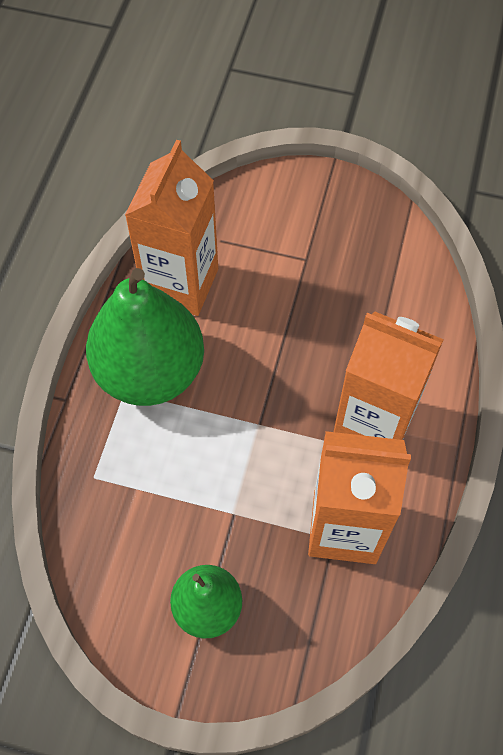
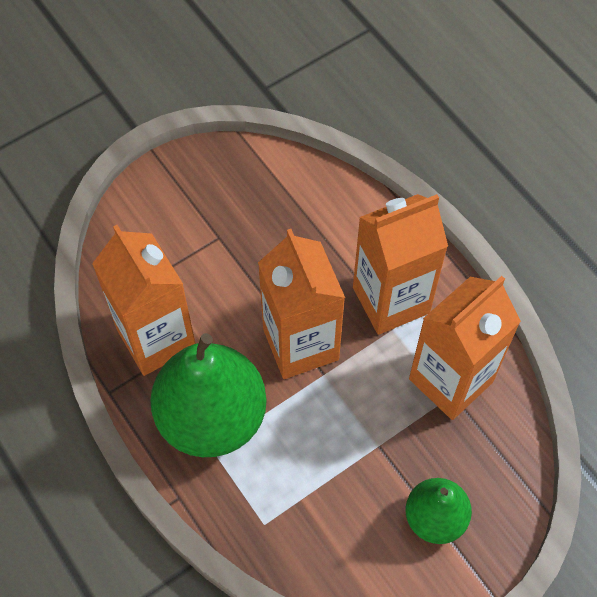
camera: 50 degrees left, 0 degrees up
none -> orange carton [258,229,345,379]

